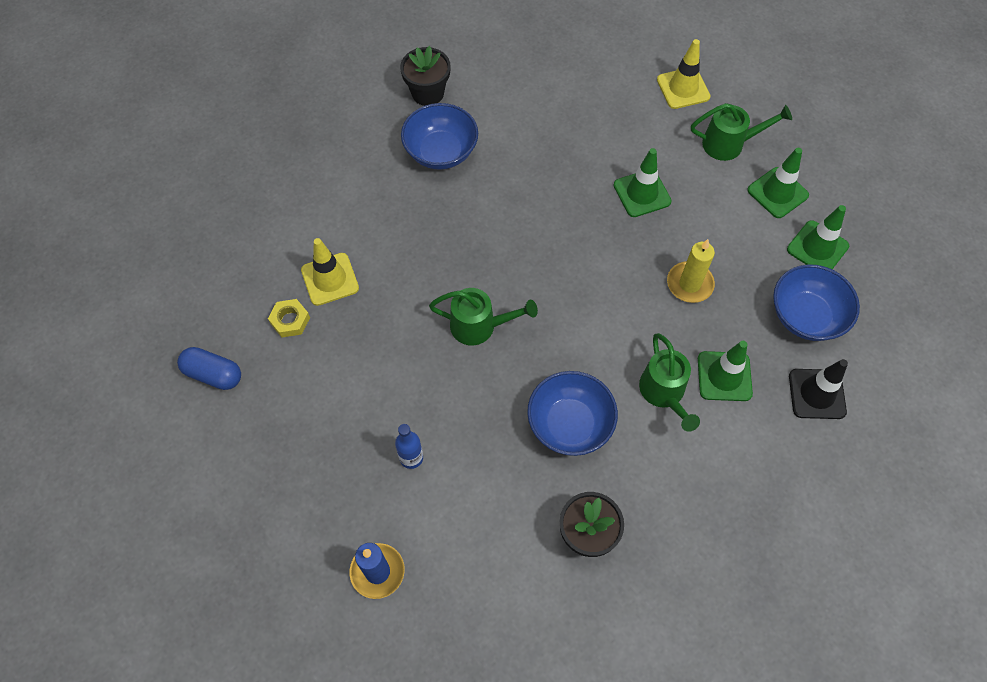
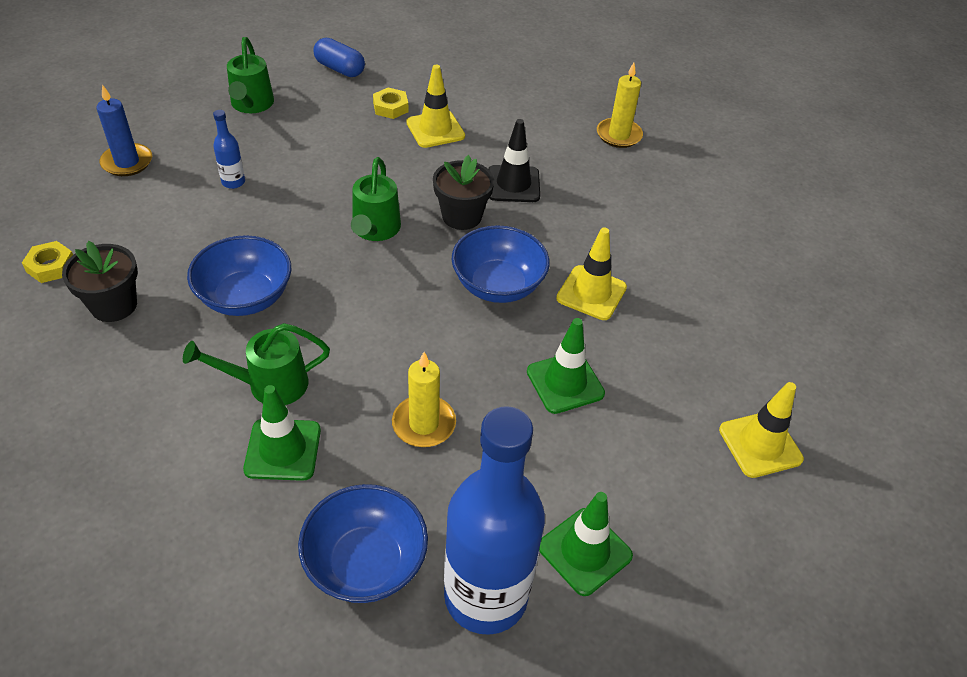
camera: 85 degrees right, 15 degrees down
blue capsule [177,347,241,390] -> blue capsule turned 75 degrees counterclockwise [314,38,365,77]
black flower pot [400,46,451,106] -> black flower pot moved to [433,155,494,230]
blue bowl [401,103,478,170] -> blue bowl moved to [452,225,550,303]
green watering can [691,103,792,161] -> green watering can moved to [227,37,274,113]
green traffic cone [787,205,849,269] -> blue bottle [444,406,545,635]
black traffic cone [789,359,848,419] -> black traffic cone moved to [488,119,540,202]
none -> yellow nut [22,241,73,283]
none -> yellow traffic cone [556,227,627,320]
none -> yellow candle [597,63,643,148]

